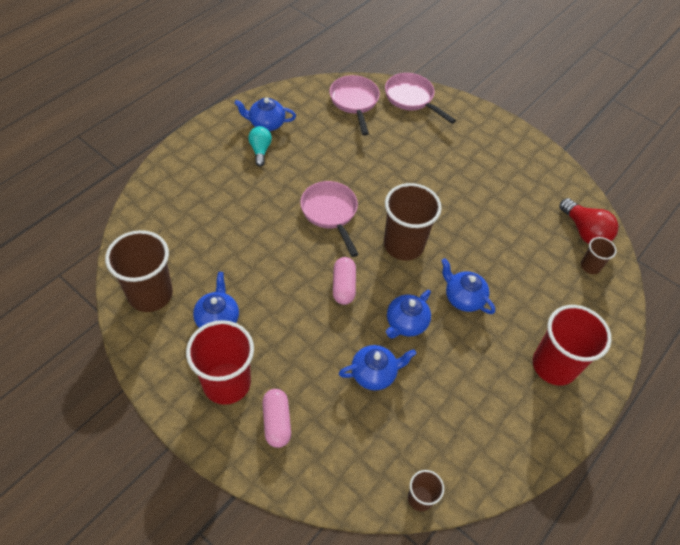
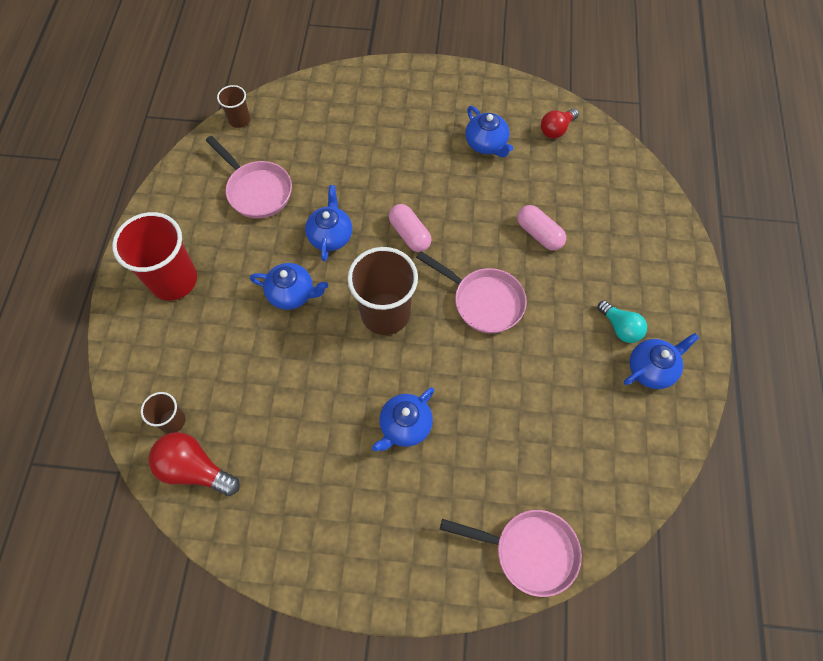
camera: 150 degrees right, 10 degrees up
brown cup [105,230,173,312] -> red light bulb [541,108,579,139]
red cup [186,320,254,405] -> none
pink capsule [262,389,291,448] -> pink capsule moved to [517,205,566,251]
pink pan [329,75,380,135] -> pink pan moved to [206,136,292,219]
blue teapot [339,345,416,391] -> blue teapot moved to [372,387,435,452]

